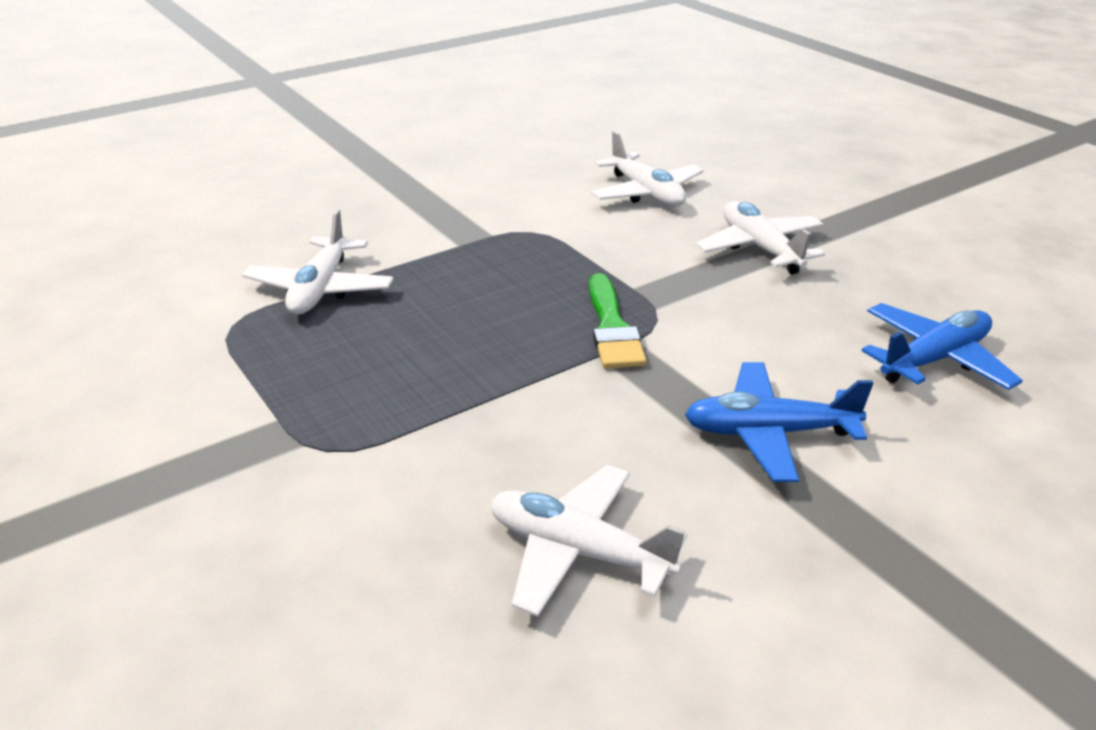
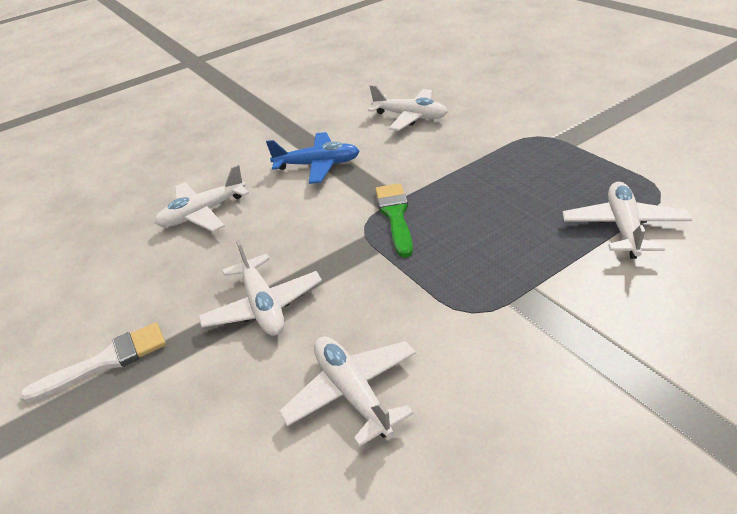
camera: 175 degrees left, 5 degrees up
blue plane [862,303,1023,390] -> white plane [155,165,249,232]
none -> white brush [20,322,166,403]

